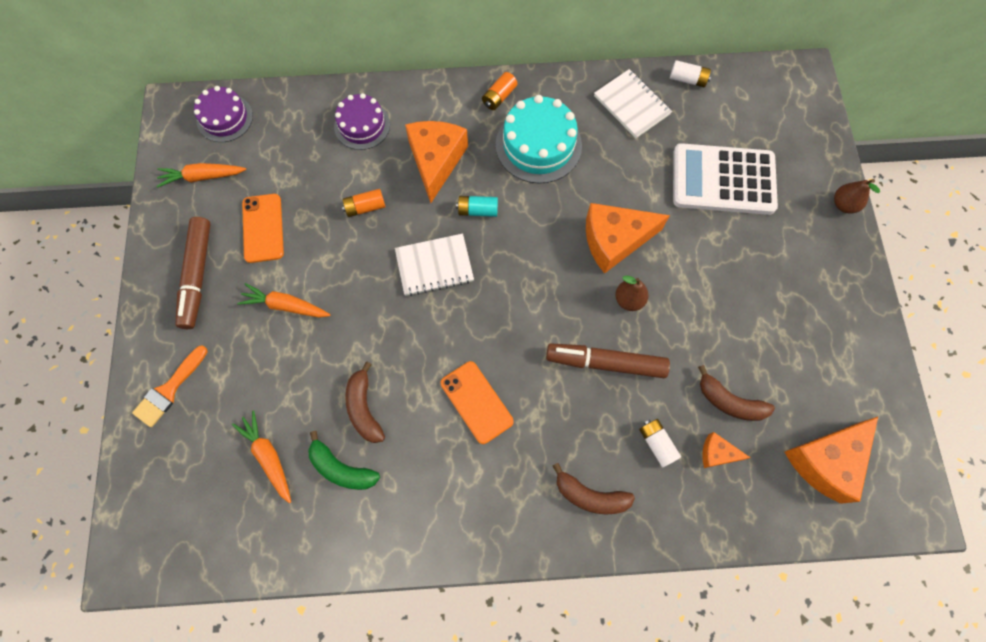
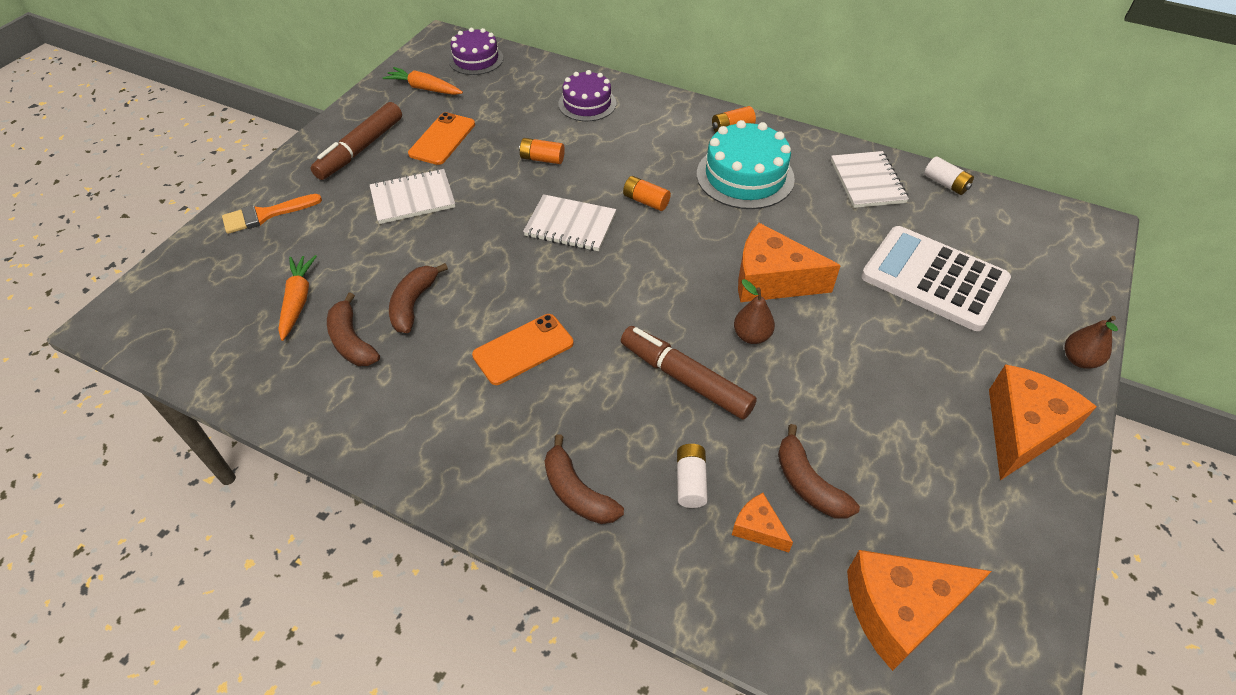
camera: 30 degrees right, 20 degrees down
orange carrot [237,283,331,317] -> white notebook [370,169,455,224]
green banana [308,431,380,490] -> brown banana [327,292,380,366]
orange cheese [405,121,468,203] -> orange cheese moved to [989,364,1097,480]
orange phone [440,361,514,444] -> orange phone turned 60 degrees clockwise [472,314,573,385]
turquoise battery [456,196,498,217] -> orange battery [623,176,671,211]

